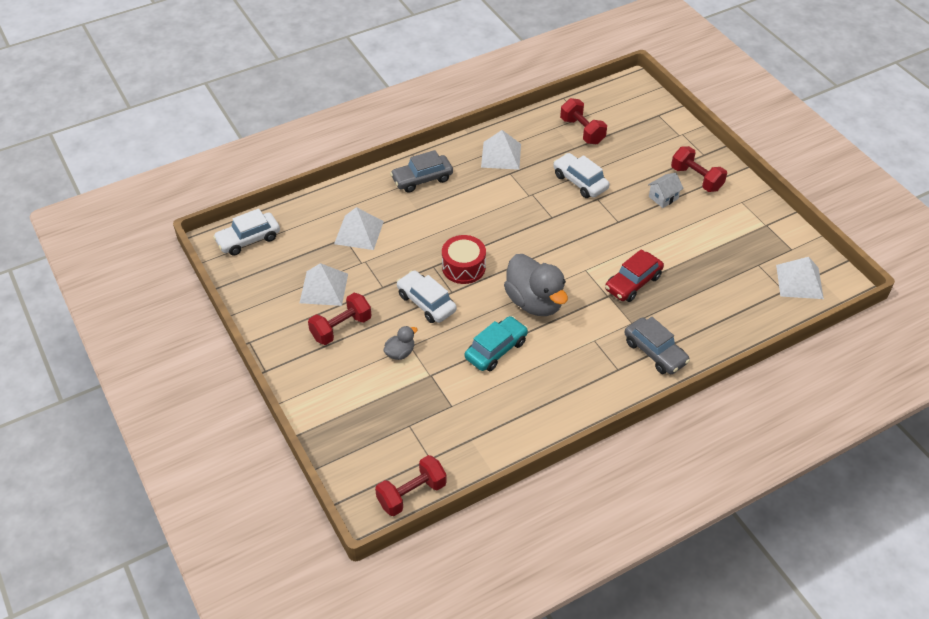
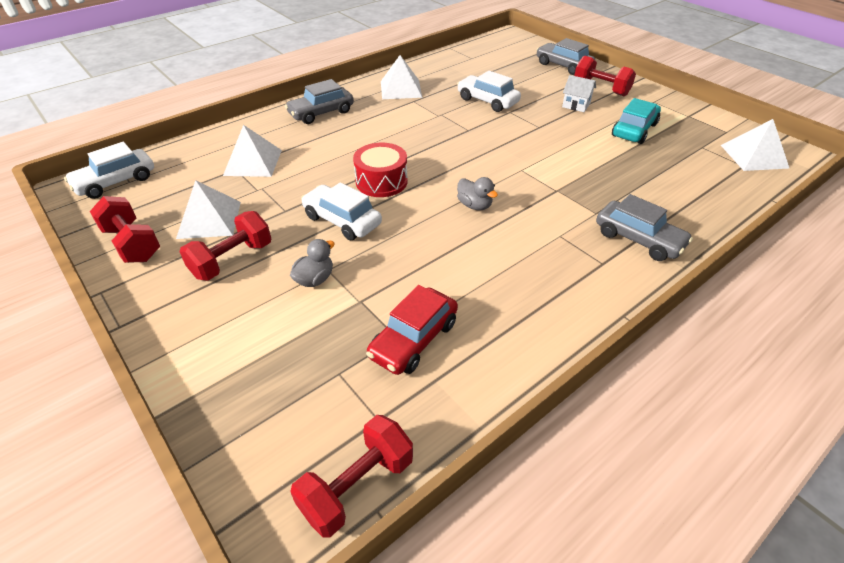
camera: 10 degrees left, 5 degrees down
turquoise car [465,316,528,371] -> turquoise car moved to [612,98,661,144]
grey duck [504,254,568,316] -> grey duck [457,177,498,210], size x0.47
red dumbbell [560,98,607,144] -> red dumbbell moved to [90,196,160,263]
red car [605,249,664,302] -> red car moved to [366,285,458,375]
white house [648,173,684,208] -> white house turned 75 degrees clockwise [562,75,596,112]
none -> grey car [536,38,595,75]

